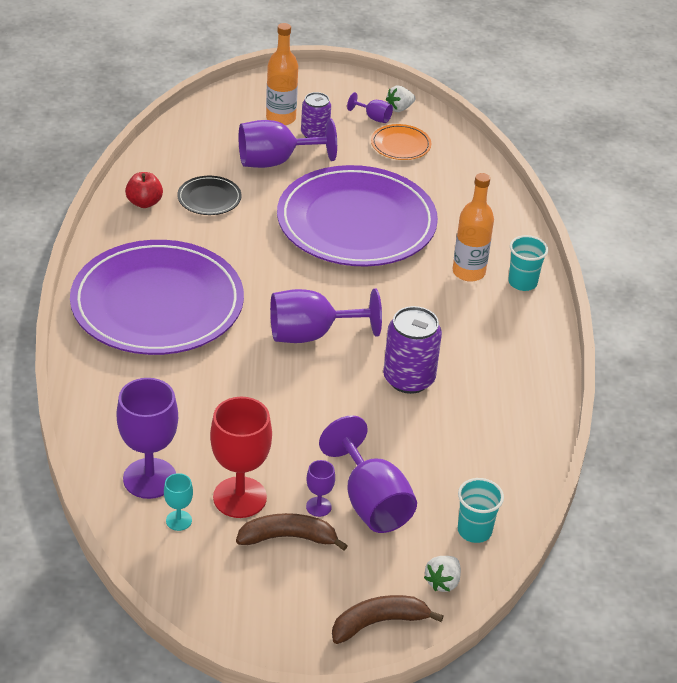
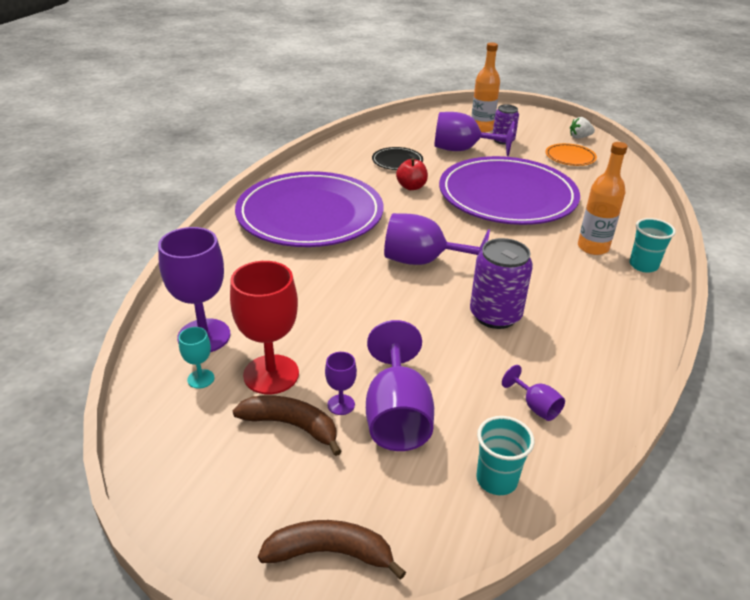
camera: 25 degrees right, 5 degrees down
red apple [125,172,163,208] -> red apple moved to [396,158,428,190]
purple goblet [347,92,393,123] -> purple goblet moved to [502,365,565,421]
white strawberry [424,556,461,592] -> none

